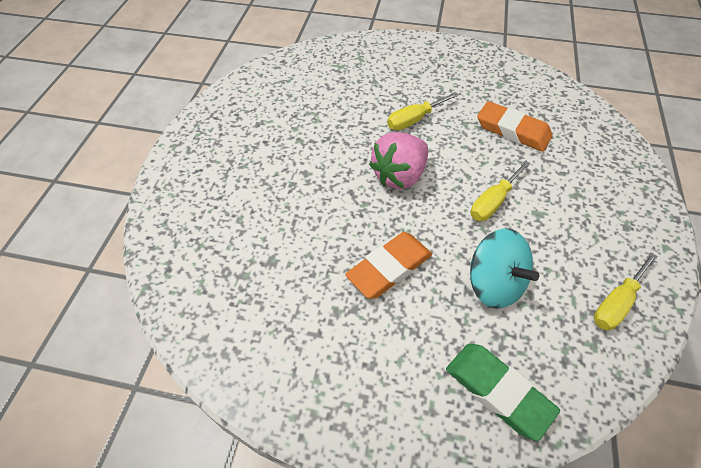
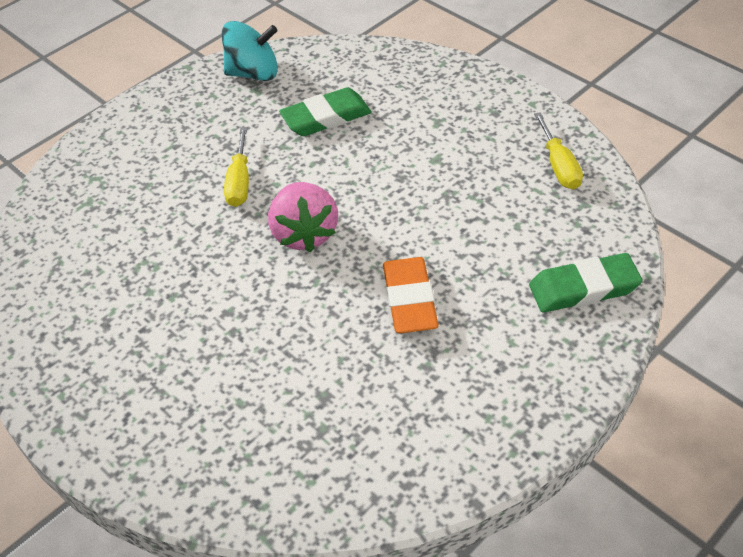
camera: 55 degrees left, 5 degrees down
turquoise spinning top [470,229,539,309] -> turquoise spinning top moved to [222,21,278,81]
yellow screwdriver [471,160,531,221] -> none
orange eraser [477,101,553,152] -> green eraser [279,87,372,136]

